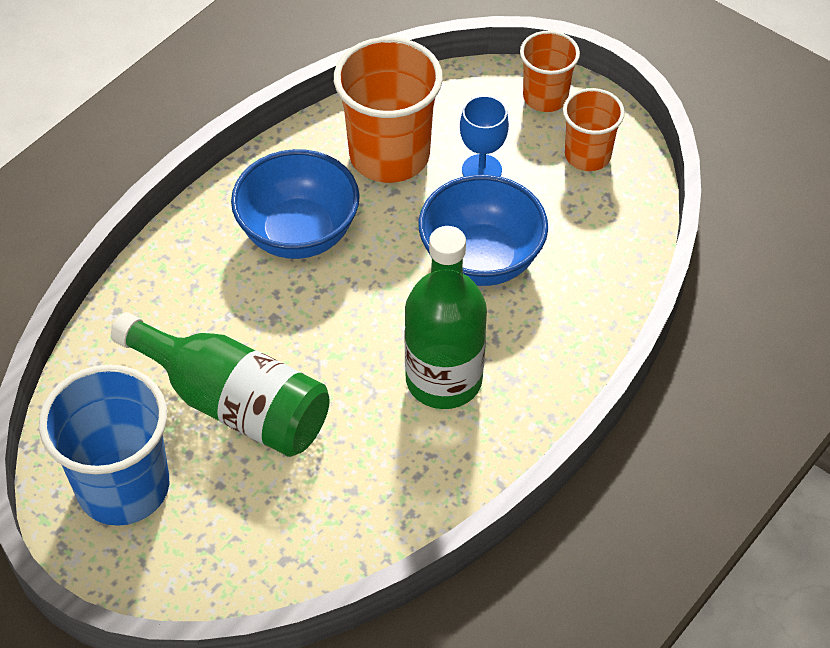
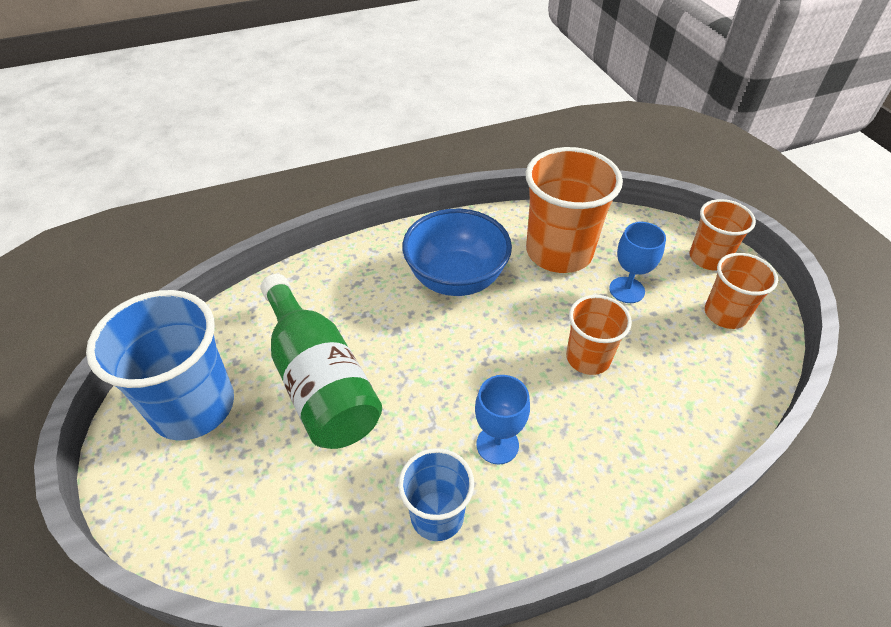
camera: 30 degrees right, 5 degrees down
green bottle [405,226,487,409] -> blue goblet [475,375,530,465]
blue bowl [418,175,548,286] -> orange cup [566,295,632,375]
none -> blue cup [398,448,474,541]

